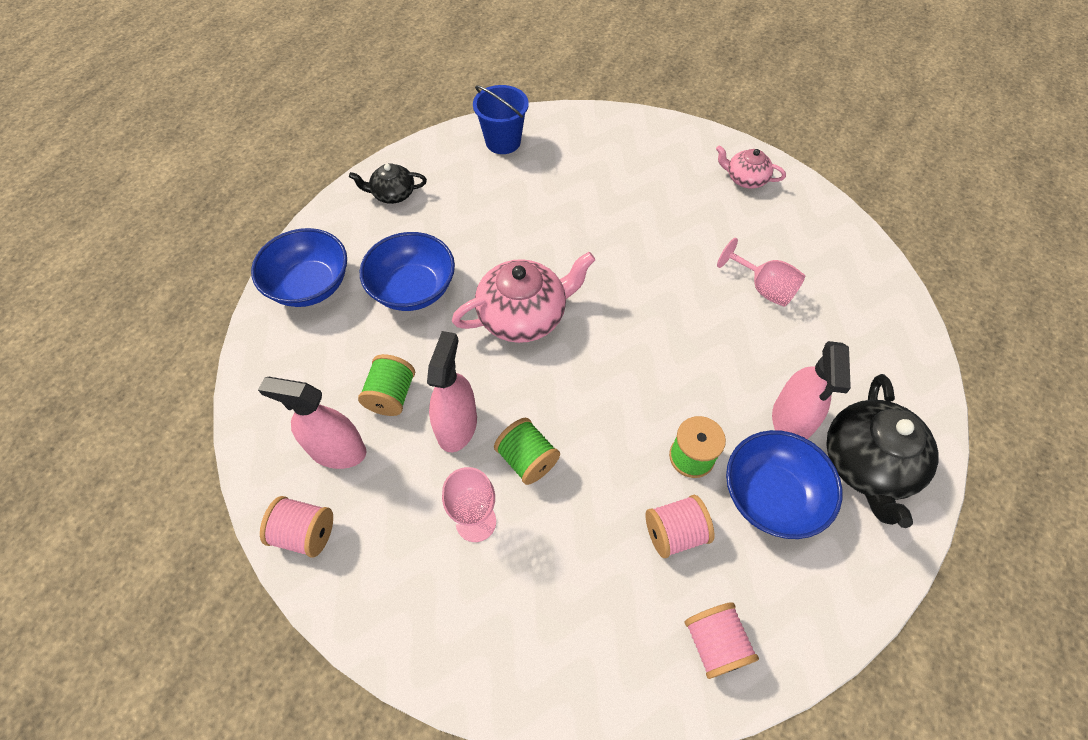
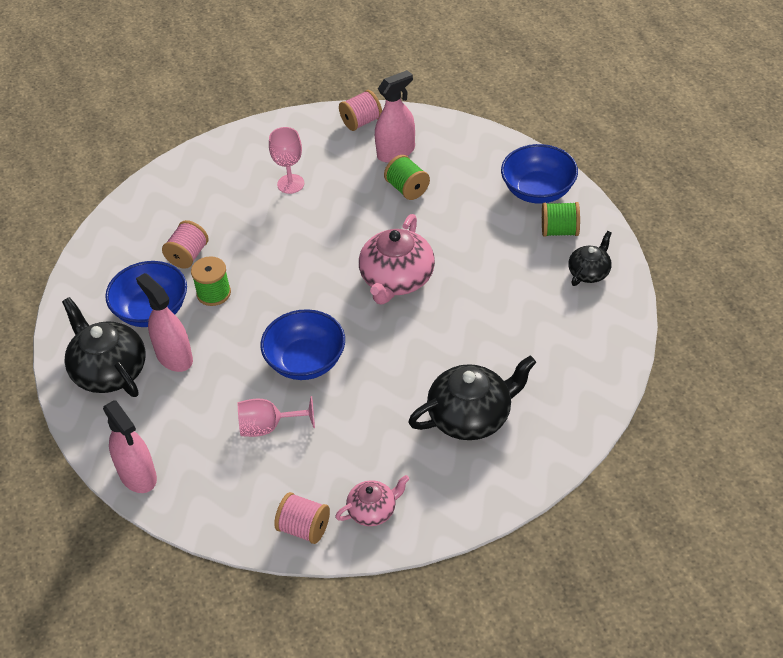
camera: 135 degrees right, 10 degrees down
blue bowl [360,232,455,311] -> blue bowl moved to [260,309,345,380]
pink spray bottle [427,331,477,452] -> pink spray bottle moved to [103,400,157,493]
blue bucket [473,85,529,154] -> none
green spool [494,418,560,485] -> green spool moved to [542,202,580,237]
pink spool [685,602,759,679] -> pink spool moved to [274,492,330,544]
none -> black teapot [408,356,536,440]

